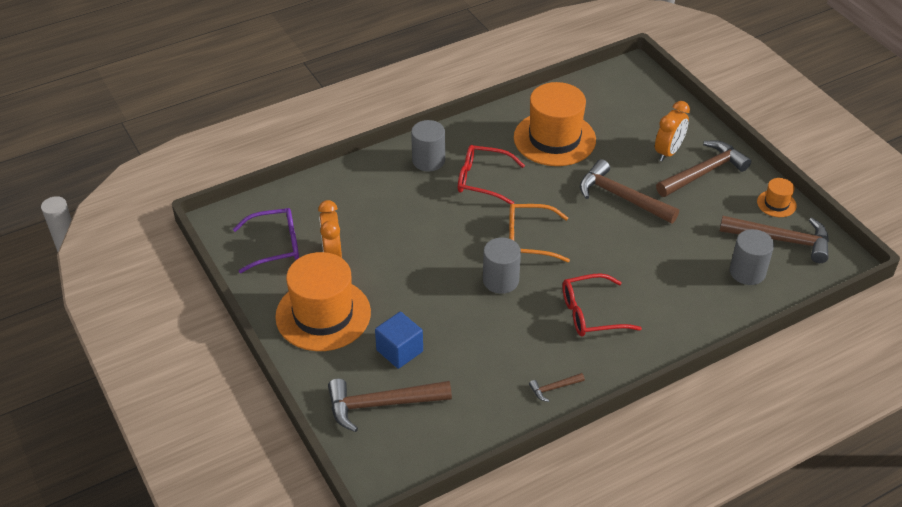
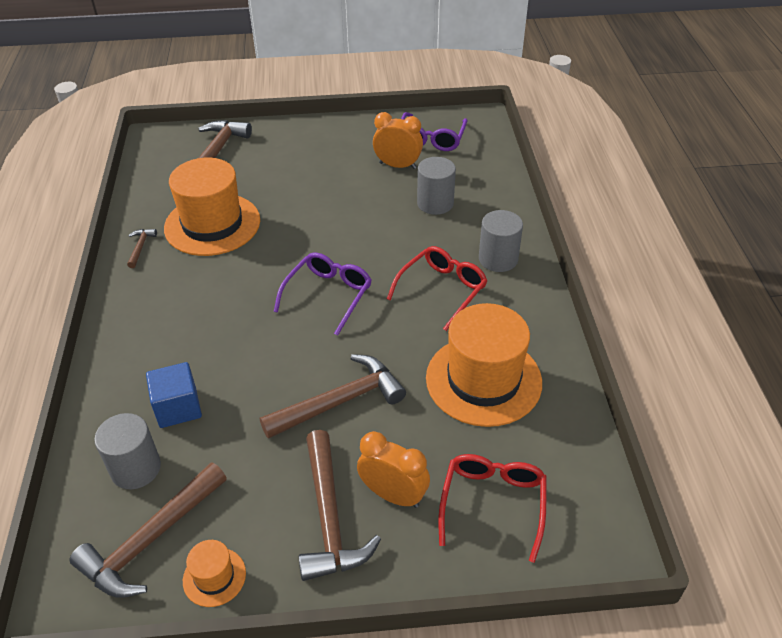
camera: 115 degrees right, 0 degrees up
orange hat [275,252,371,351] -> orange hat moved to [164,158,260,256]
blue cube [375,312,423,369] -> blue cube moved to [146,362,202,428]
grey cylinder [483,238,521,294] -> grey cylinder moved to [417,157,456,215]
orange glasses [509,204,570,262] -> purple glasses [274,252,372,336]
red glasses [562,273,642,337] -> red glasses moved to [438,454,547,563]
orange clock [655,101,690,162] -> orange clock turned 150 degrees clockwise [357,431,430,508]

